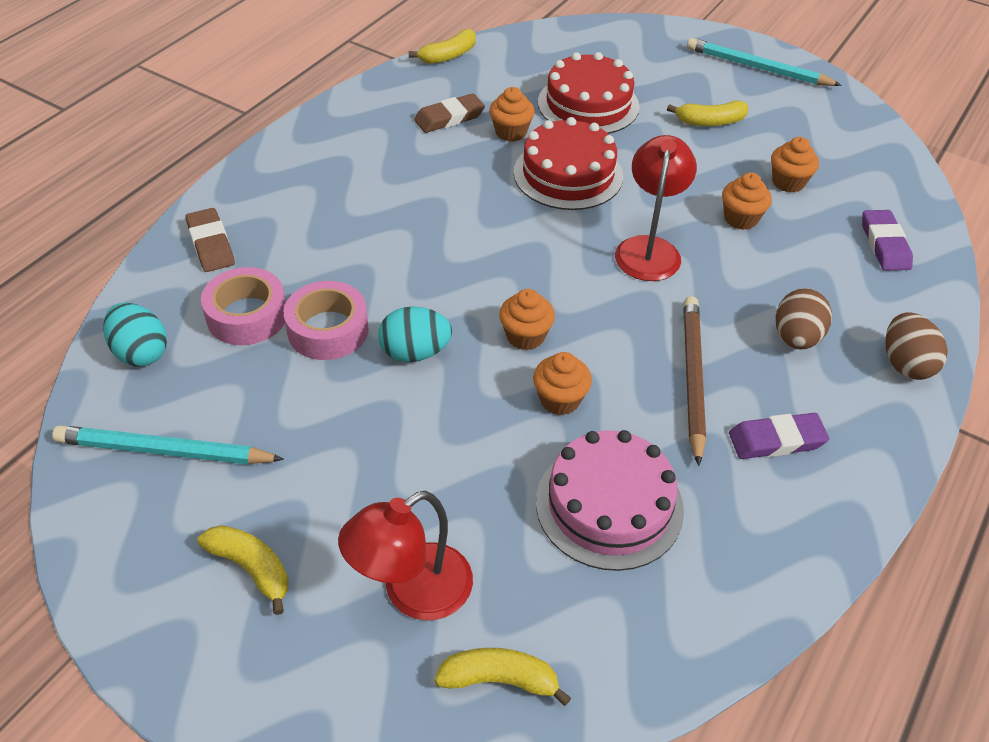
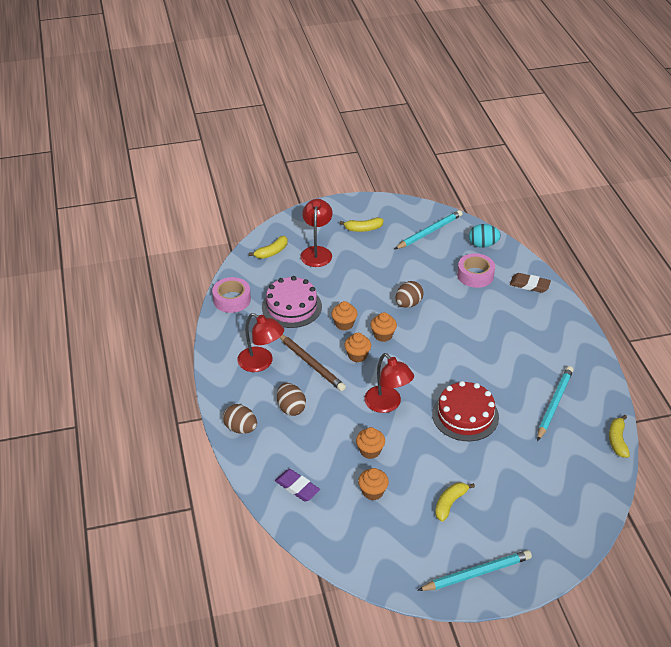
camera: 135 degrees right, 5 degrees down
pink tape [284,281,369,360] -> pink tape moved to [212,277,251,313]
turquoise egg [378,306,452,362] -> brown egg [395,281,424,308]
brown eraser [414,93,485,133] -> turquoise pencil [537,366,574,441]
orange cupcake [489,87,535,142] -> orange cupcake moved to [344,333,371,363]
red cake [538,52,639,134] -> none
purple eraser [729,413,829,459] -> red lamp [237,313,284,372]

